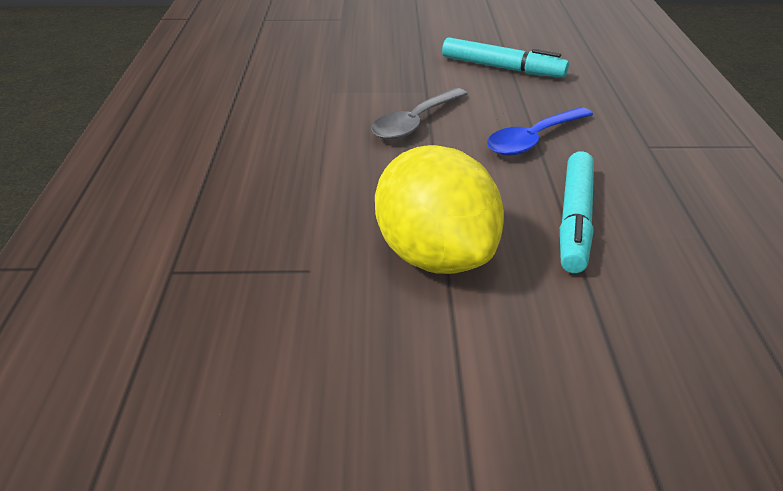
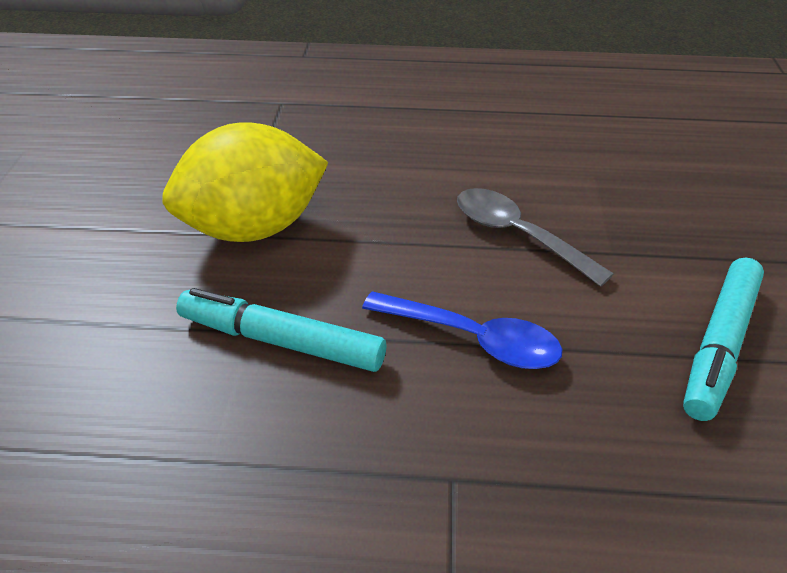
camera: 95 degrees right, 5 degrees up
blue spoon [487,107,593,156] -> blue spoon turned 150 degrees clockwise [362,291,562,369]

